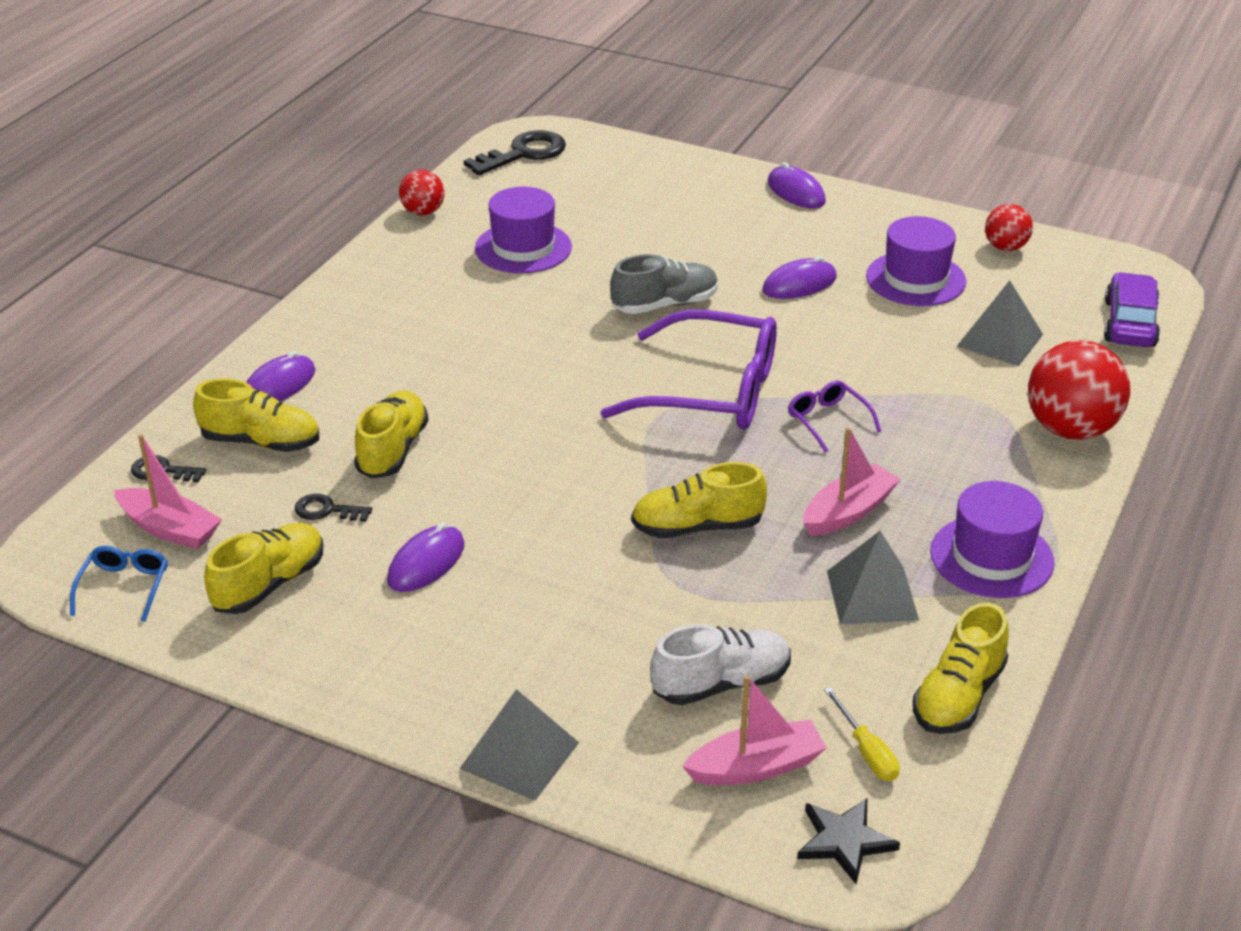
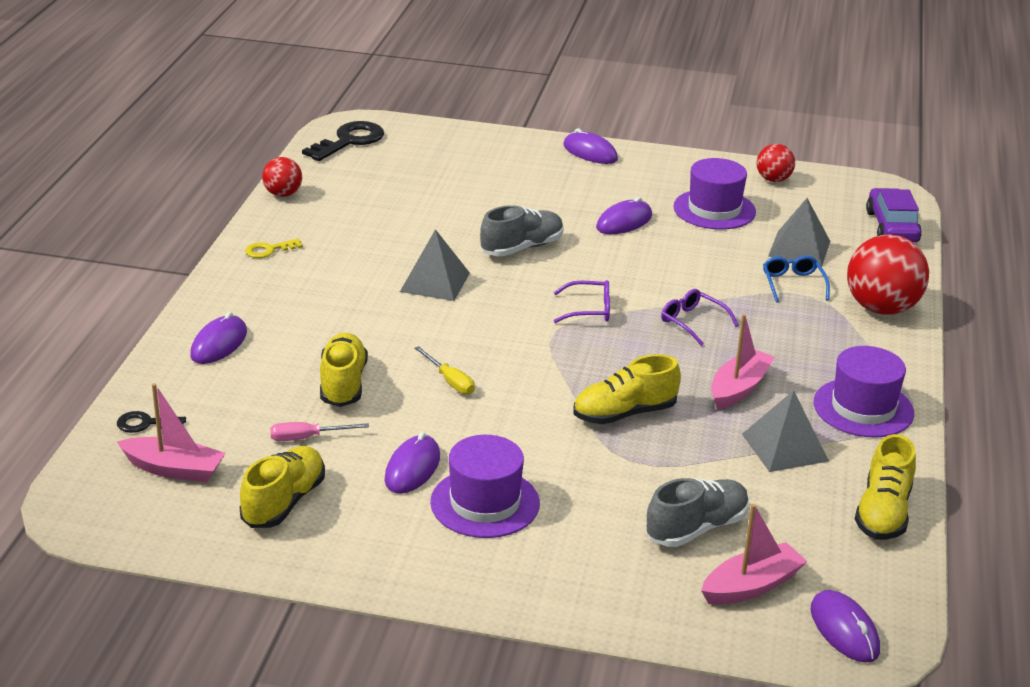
camera: 15 degrees left, 5 degrees down
blue glasses [70,546,168,622] -> blue glasses moved to [763,255,830,302]
yellow shoe [193,378,319,452] -> none
black key [295,494,372,522] -> pink screwdriver [270,422,369,441]
grey pyramid [460,689,579,801] -> grey pyramid moved to [400,229,470,301]
purple hat [475,187,572,273] -> purple hat moved to [430,435,540,538]
purple glasses [601,309,777,430] -> purple glasses [554,280,610,323], size x0.45
white shoe [650,624,791,705] -> grey shoe [645,478,749,547]
black star [797,799,900,884] -> purple mouse [810,590,880,663]
yellow screwdriver [824,687,900,781] -> yellow screwdriver moved to [414,346,475,395]
none -> yellow key [245,239,303,258]

